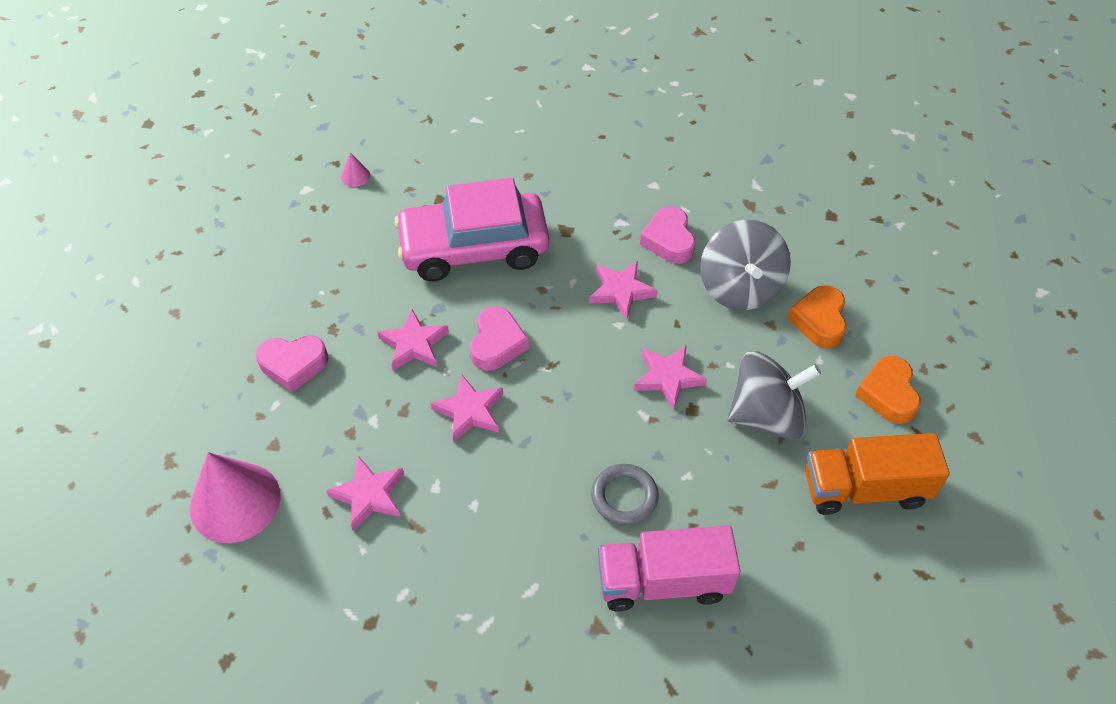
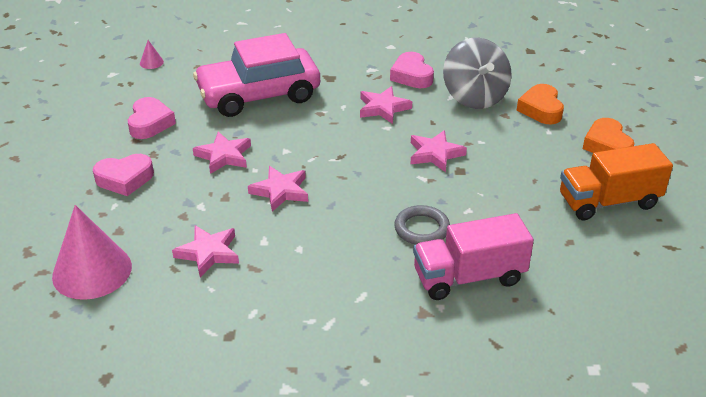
camera: 10 degrees left, 15 degrees down
pink heart [470,307,529,371] -> pink heart moved to [128,97,176,139]
grey spinning top [728,351,821,440] -> none

